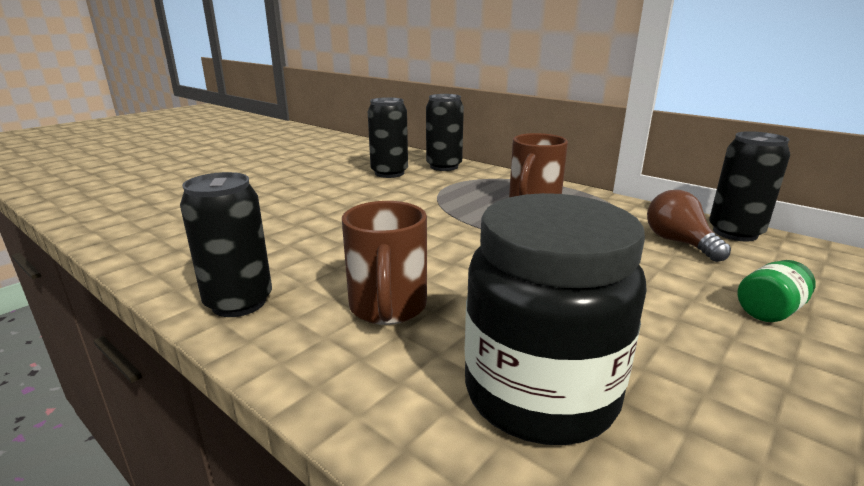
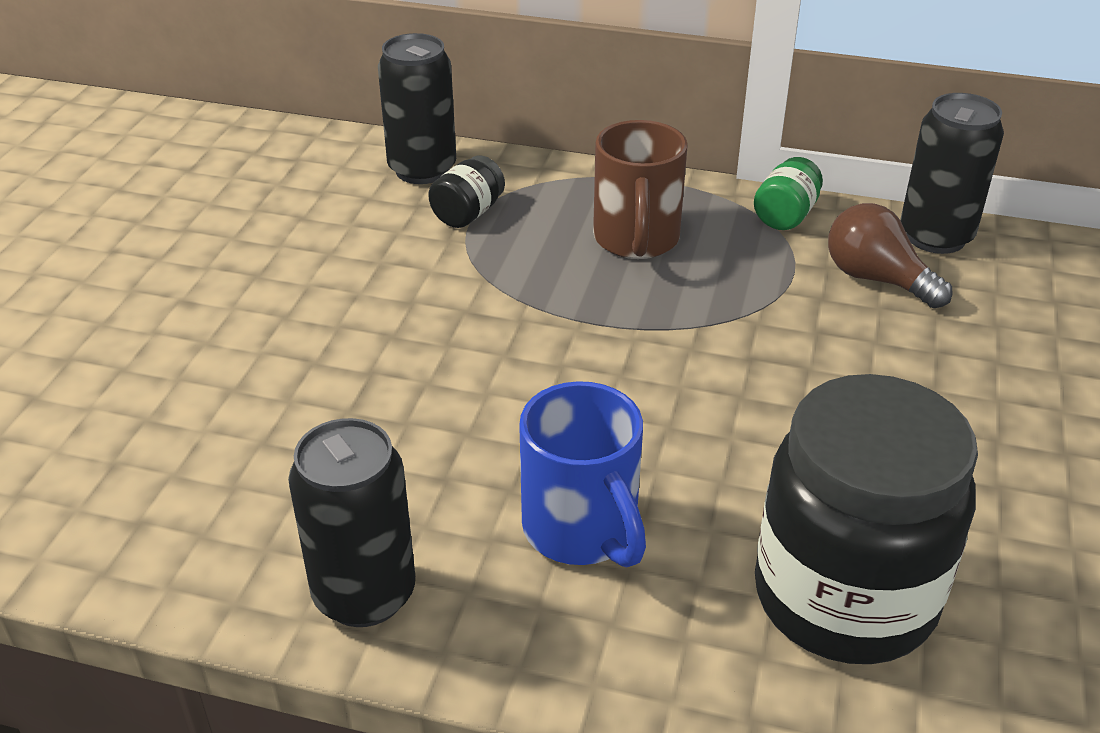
camera: 25 degrees left, 15 degrees up
brown mug [342,201,427,325] -> blue mug [519,381,646,568]
black can [368,97,408,178] -> none
green jar [737,260,816,322] -> green jar moved to [754,157,823,230]
none -> black jar [428,156,505,228]

